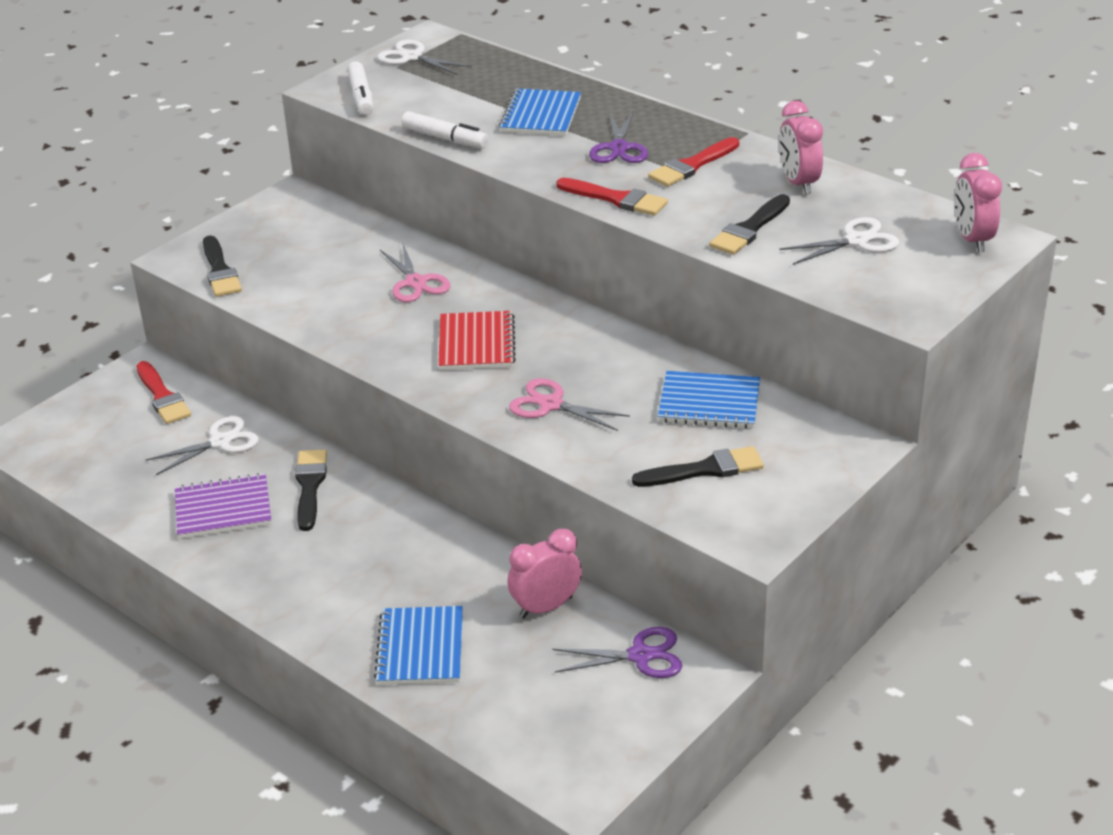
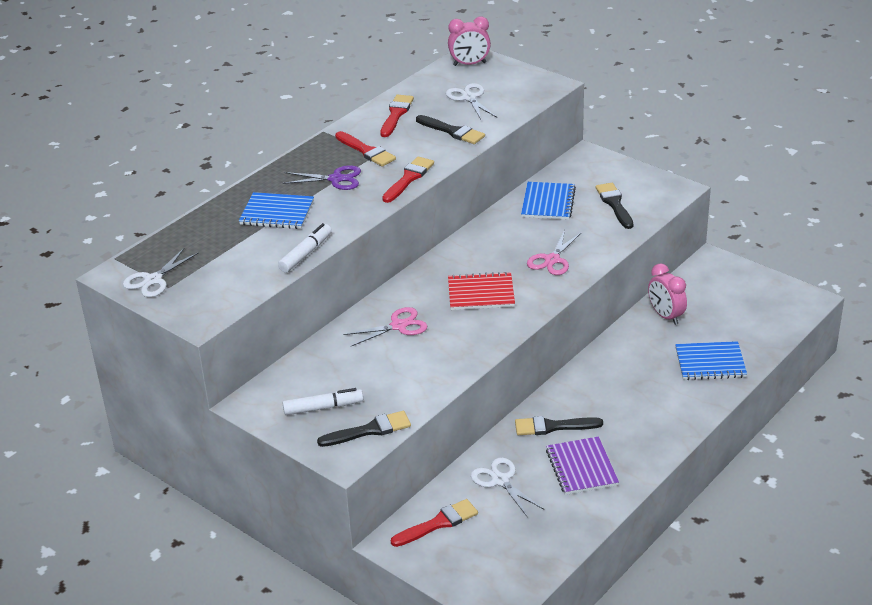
camera: 90 degrees left, 0 degrees up
white marker [347,61,373,115] -> white marker moved to [283,388,363,415]
purple scissors [553,627,682,678] -> none
pink clock [779,101,823,195] -> red brush [380,94,414,137]

